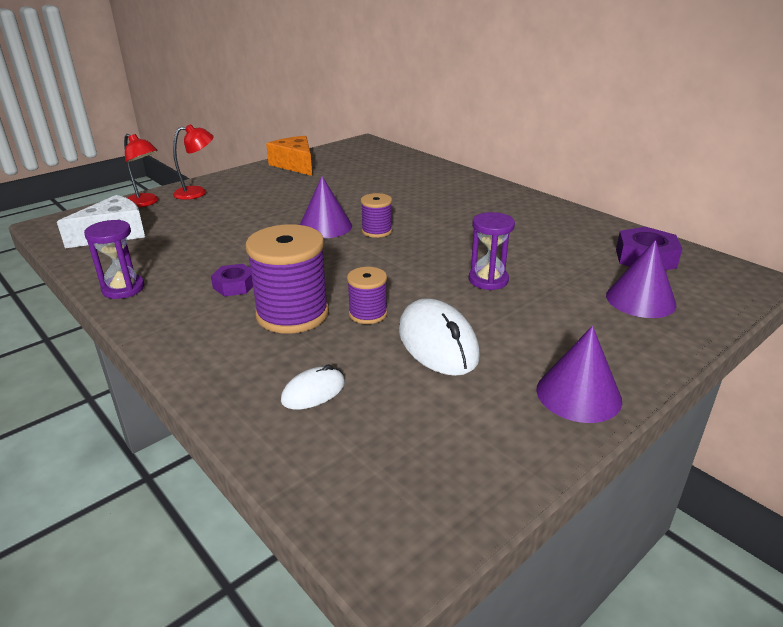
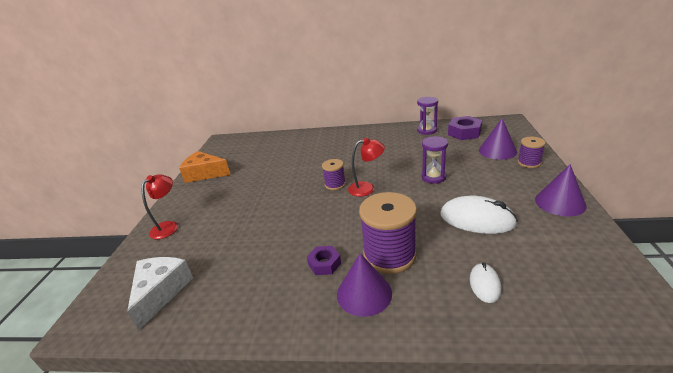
camera: 40 degrees left, 0 degrees up
purple hourglass [84,220,145,299] -> purple hourglass moved to [417,97,438,135]
red lamp [124,134,158,207] -> red lamp moved to [348,138,385,197]
purple cone [300,176,352,239] -> purple cone moved to [337,253,392,317]
purple spool [347,267,387,324] -> purple spool moved to [518,137,546,168]

